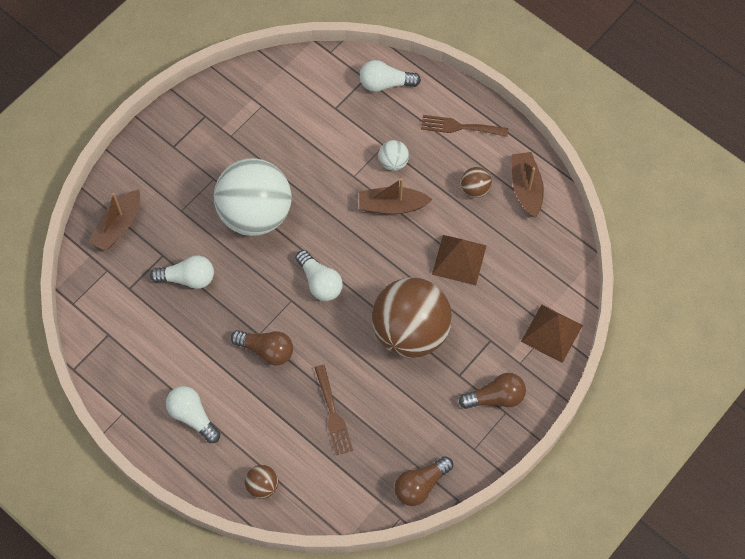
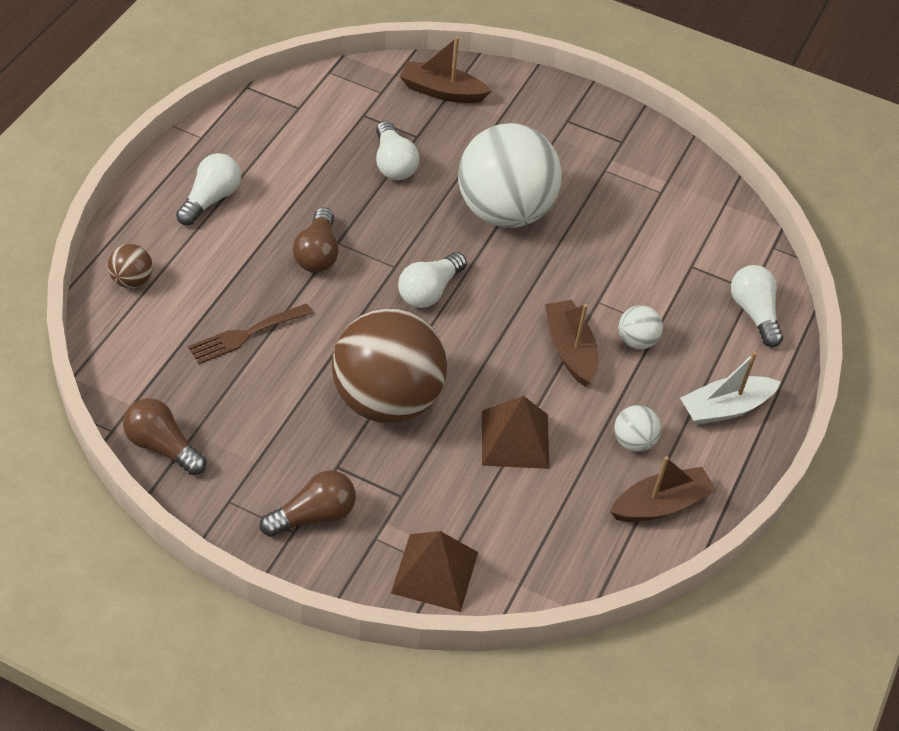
camera: 70 degrees right, 15 degrees down
brown fork [421,115,508,137] -> white boat [680,352,781,425]
brown light bulb [459,373,526,409] -> brown light bulb turned 90 degrees counterclockwise [260,470,356,537]
brown ball [461,167,492,198] -> white ball [614,405,661,452]

